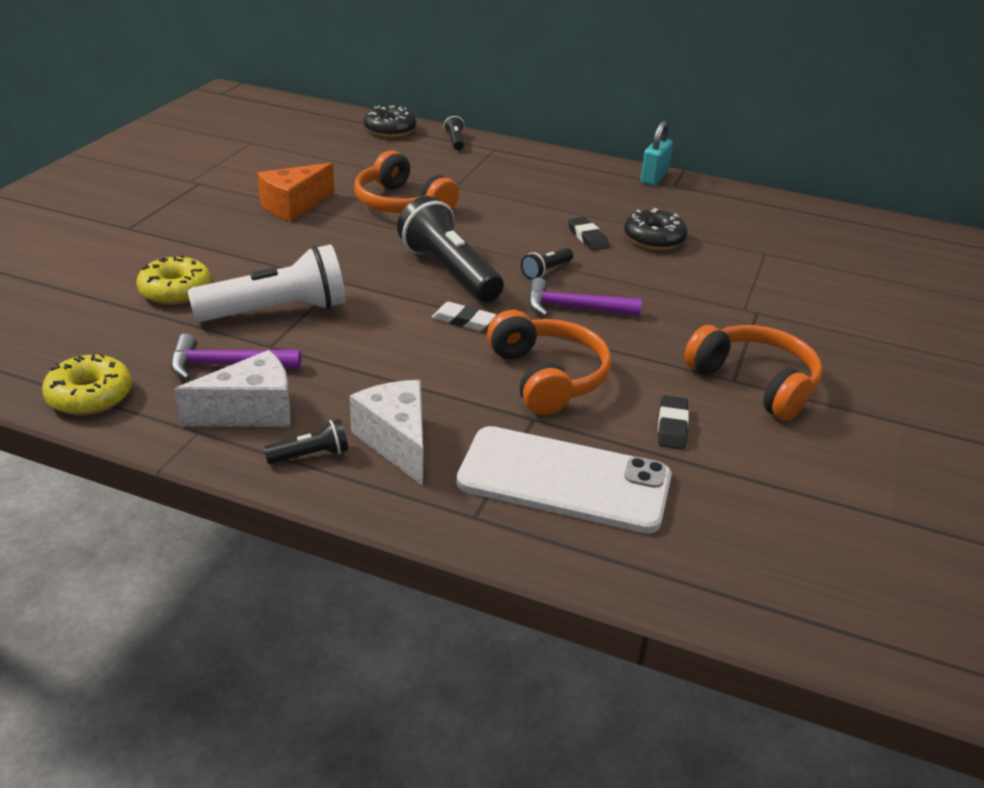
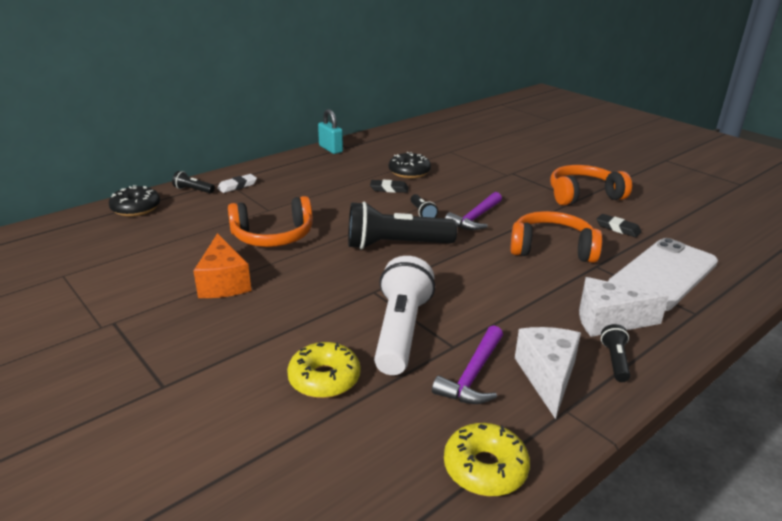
camera: 60 degrees left, 5 degrees down
white eraser [432,302,496,331] -> white eraser moved to [217,174,257,193]

